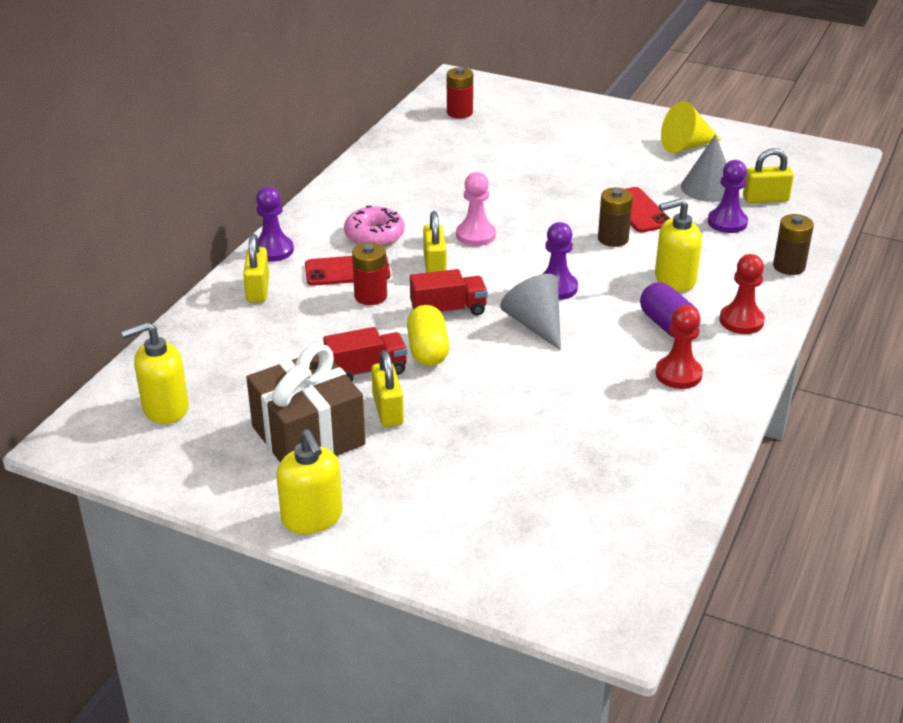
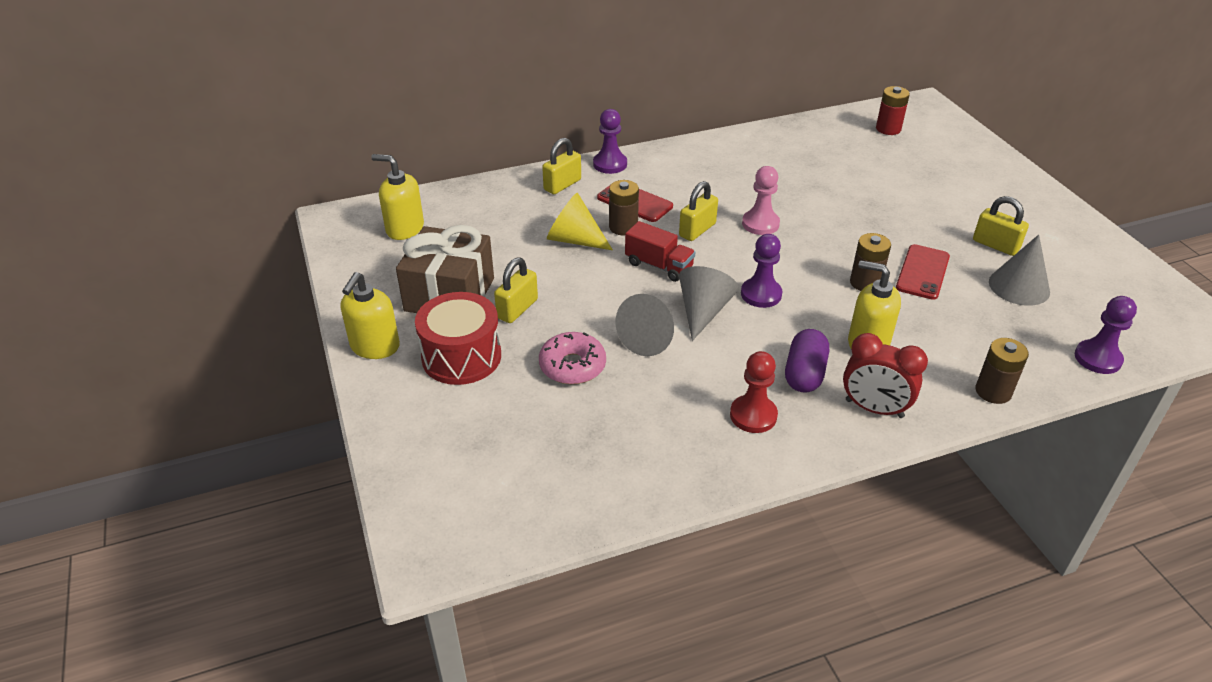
camera: 45 degrees right, 5 degrees up
red truck [323,327,408,381] -> none
pink donut [344,206,405,247] -> pink donut moved to [539,332,606,384]
red battery [352,242,387,305] -> brown battery [609,180,639,236]
yellow capsule [407,305,449,366] -> none
yellow cone [661,101,721,153] -> yellow cone moved to [547,193,613,250]
purple pawn [708,160,748,233] -> purple pawn moved to [1075,296,1137,374]
red pawn [719,254,765,334] -> red clock [843,333,928,418]
yellow padlock [743,148,794,203] -> yellow padlock moved to [973,196,1029,256]
none -> red drum [415,292,501,385]
none -> grey cone [616,294,674,356]

